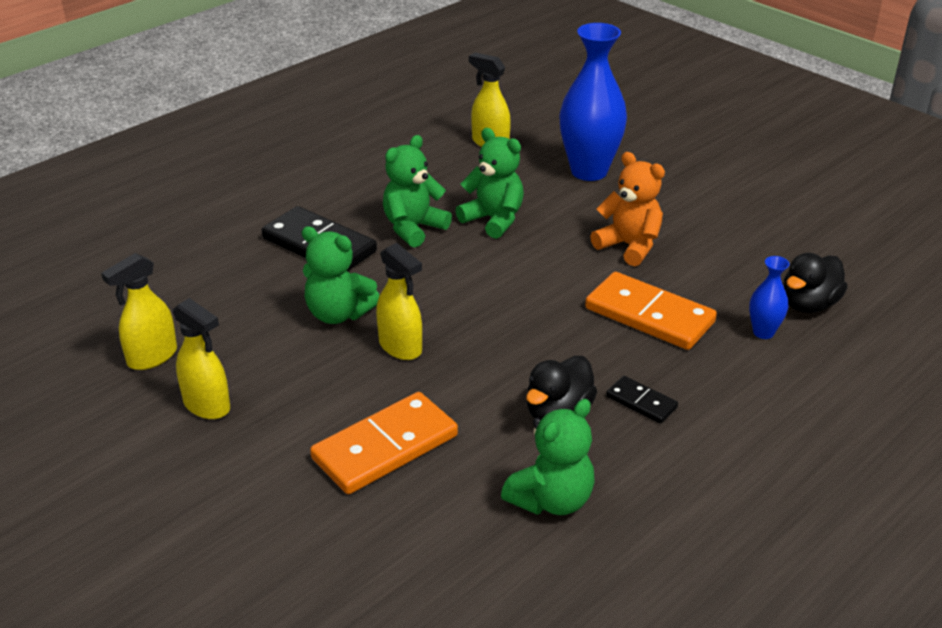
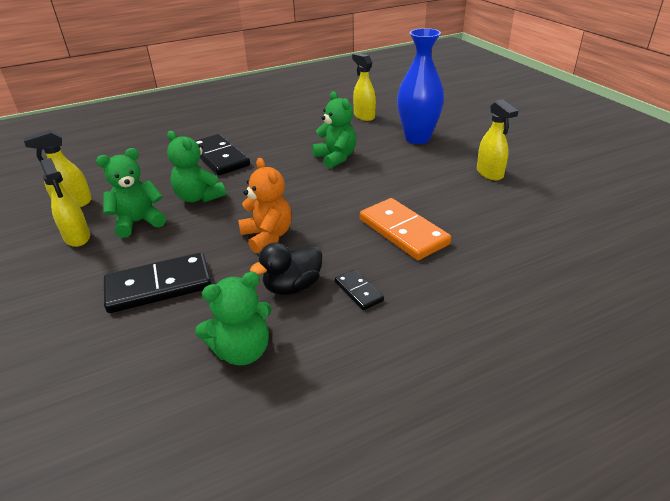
camera: 20 degrees right, 0 degrees up
orange domino [310,392,458,494] -> black domino [104,252,212,313]
yellow spray bottle [376,243,422,360] -> yellow spray bottle moved to [477,99,518,180]
green teddy bear [383,135,452,248] -> green teddy bear moved to [96,148,166,238]
orange teddy bear [590,152,665,266] -> orange teddy bear moved to [238,158,291,253]
blue vase [749,256,789,339] -> none
black duck [784,253,848,313] -> none

